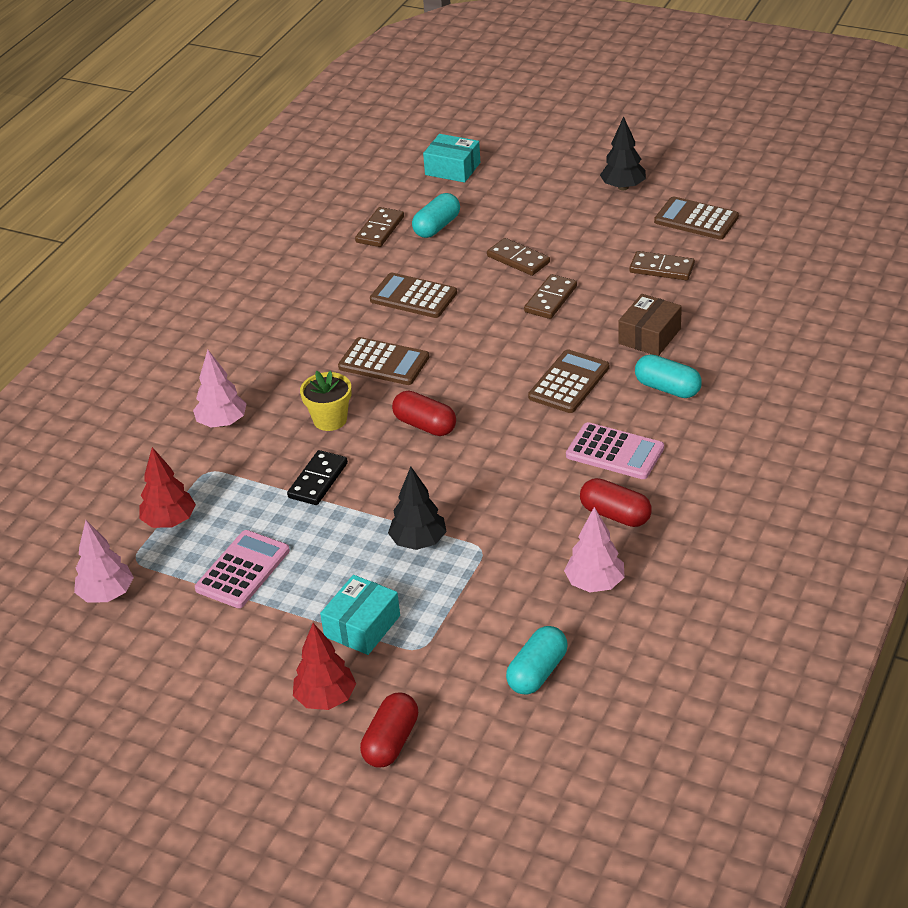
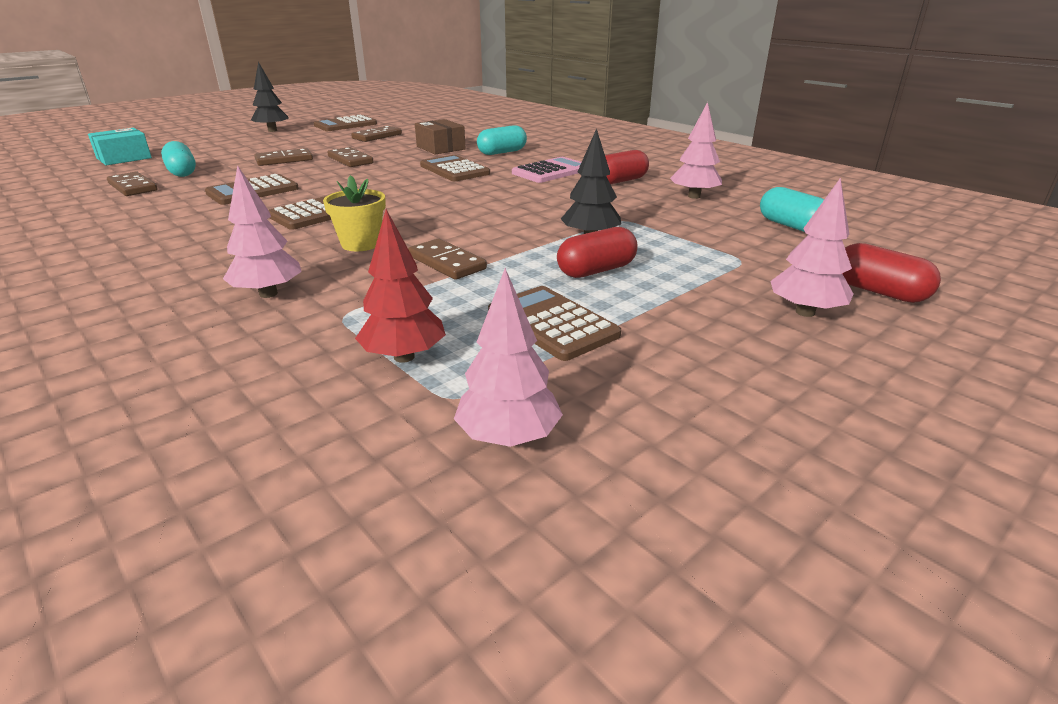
camera: 70 degrees left, 10 degrees down
pink calculator [195,530,290,608] -> brown calculator [488,286,621,361]
black domino [287,450,348,505] -> brown domino [408,239,487,280]
red tree [293,623,356,710] -> pink tree [770,178,853,317]
turquoise box [320,575,400,655] -> none
red capsule [392,391,456,436] -> red capsule moved to [557,227,638,278]

